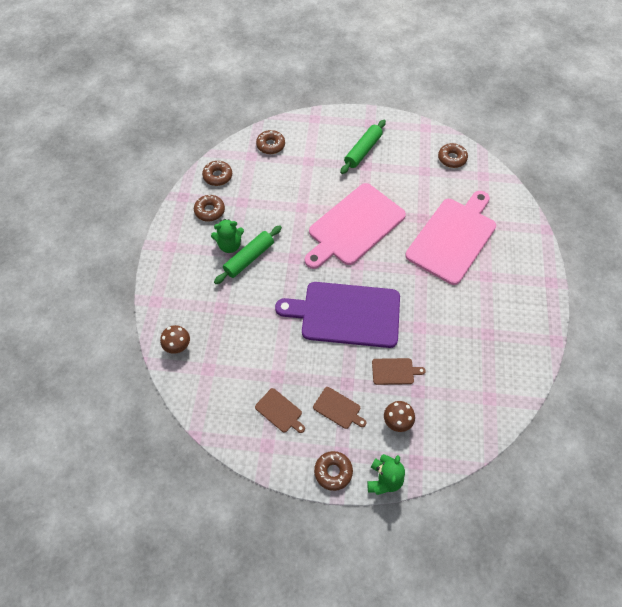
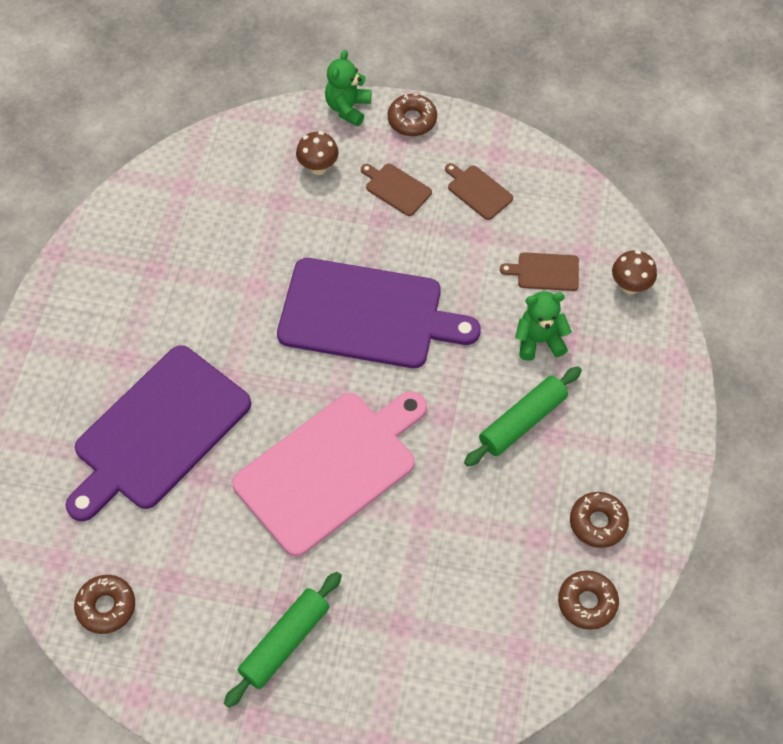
camera: 175 degrees left, 0 degrees up
green teddy bear [211,219,244,253] -> green teddy bear moved to [515,291,572,361]
brown donut [256,130,285,154] -> none
brown cutting board [372,358,426,385] -> brown cutting board moved to [500,252,579,291]
pink cutting board [405,191,496,285] -> purple cutting board [66,345,251,521]

